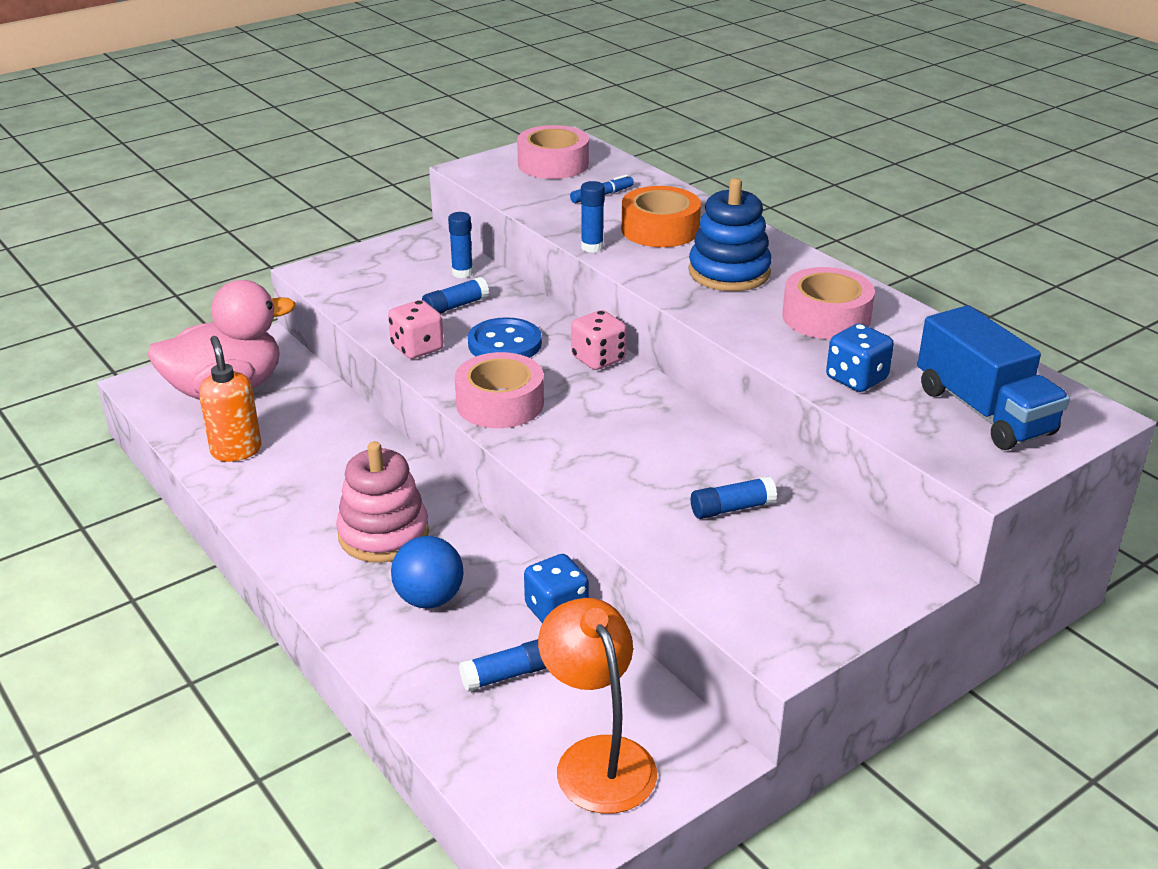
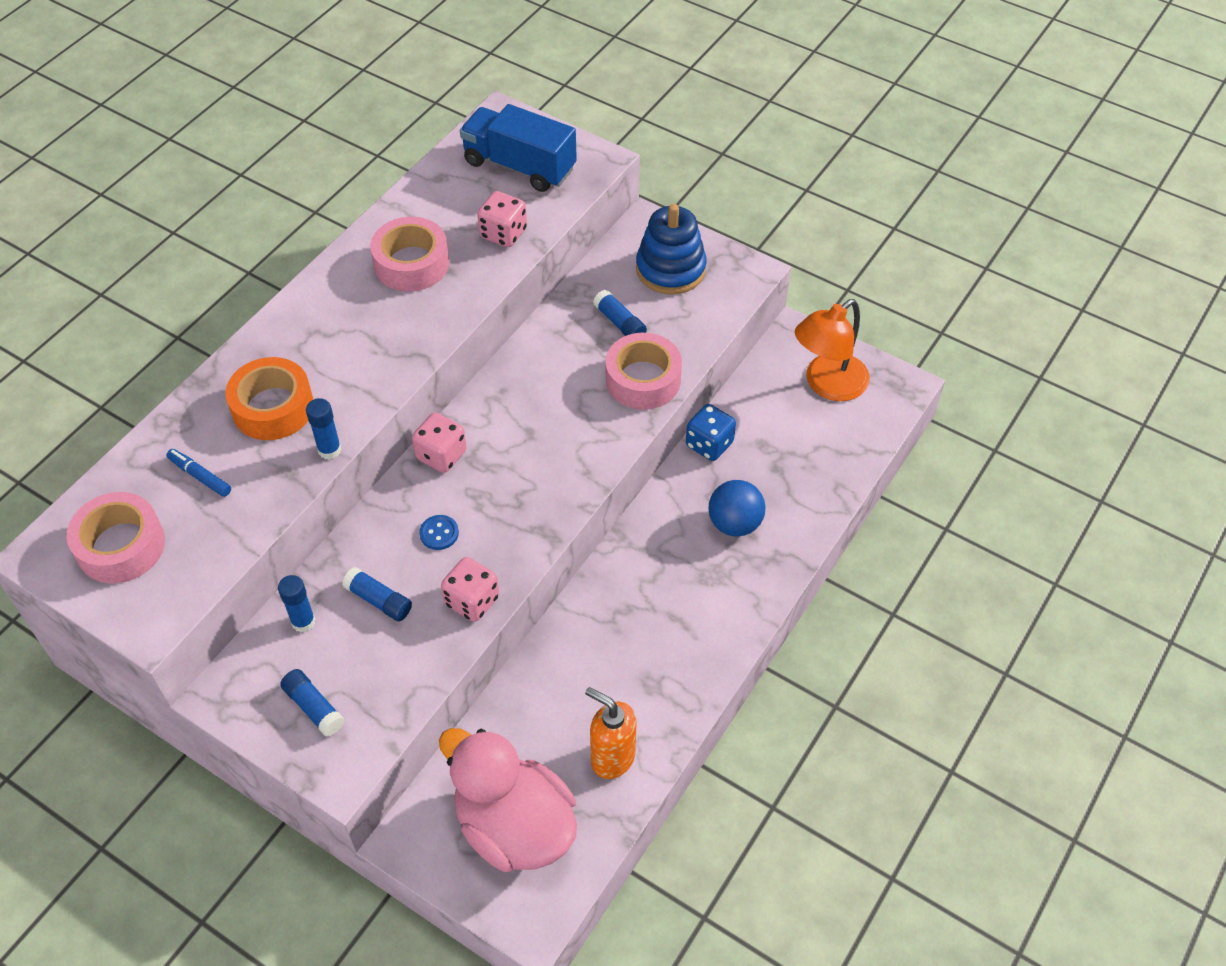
camera: 110 degrees left, 20 degrees up
orange soap dispenser [199,336,261,462] -> orange soap dispenser turned 75 degrees clockwise [585,687,637,779]
pink stacking toy [336,441,429,563] -> none
pink tape [455,352,544,428] -> pink tape moved to [606,333,682,410]
blue glue stick [459,639,546,691] -> blue glue stick moved to [280,669,344,737]
blue button [468,317,542,358] -> blue button [419,515,459,550], size x0.53
blue stacking toy [689,178,772,291] -> blue stacking toy moved to [636,204,707,295]
blue dice [826,324,894,392] -> pink dice [477,191,527,247]
blue truck [917,305,1070,450] -> blue truck turned 105 degrees counterclockwise [460,104,577,192]

